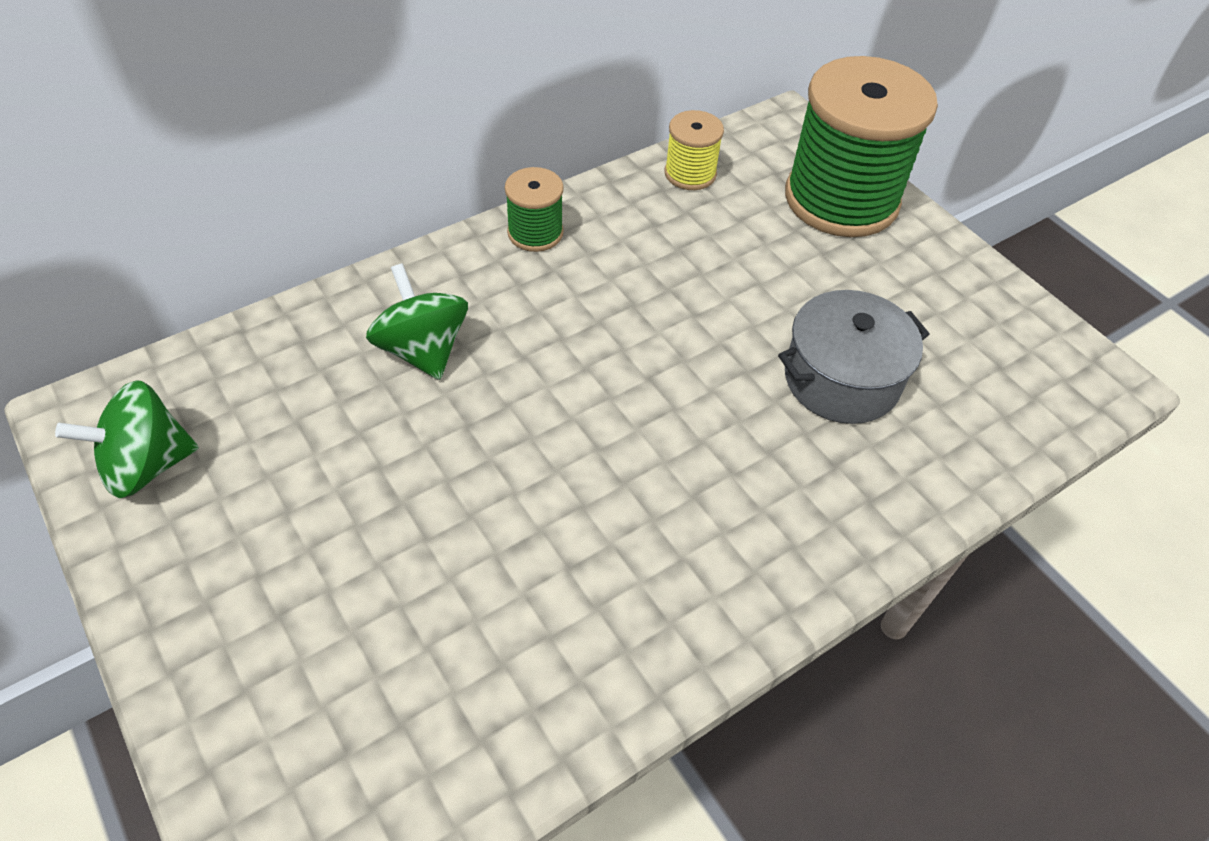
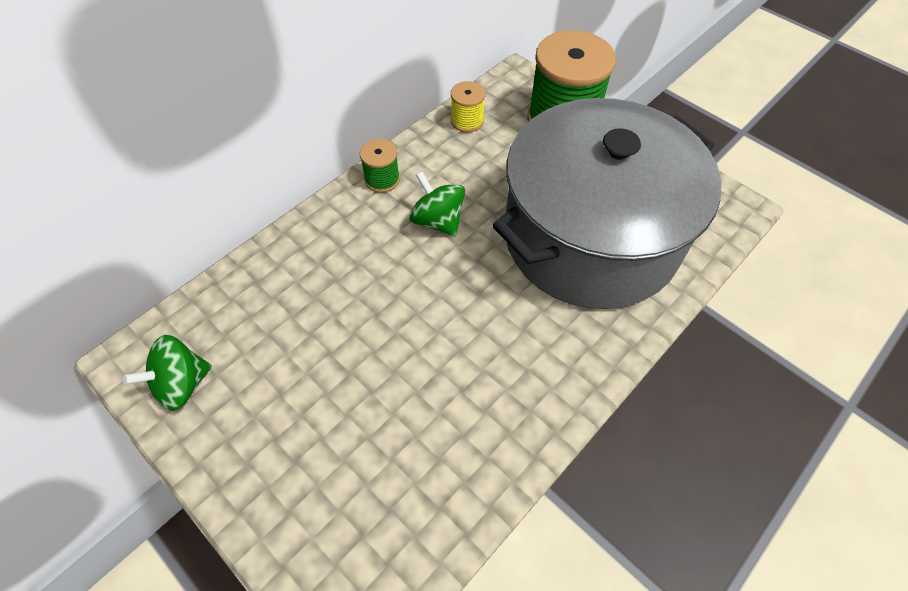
camera: 10 degrees left, 5 degrees up
green spinning top [366,263,468,380] -> green spinning top moved to [409,172,465,236]
grey pot [778,290,930,424] -> grey pot [492,98,721,309], size x2.45

